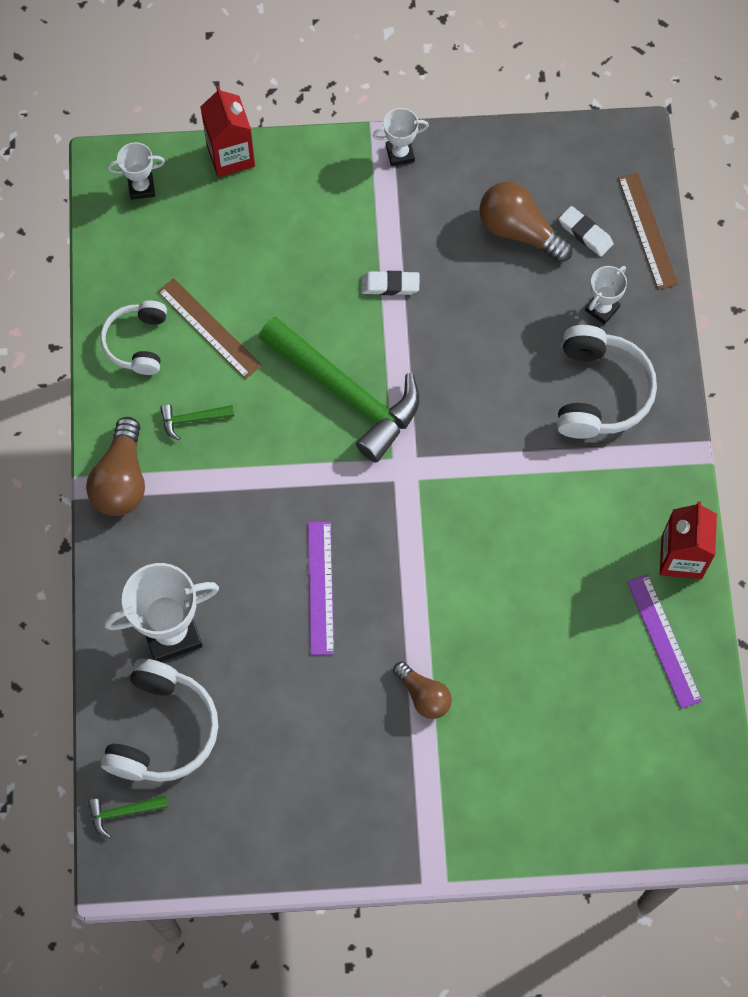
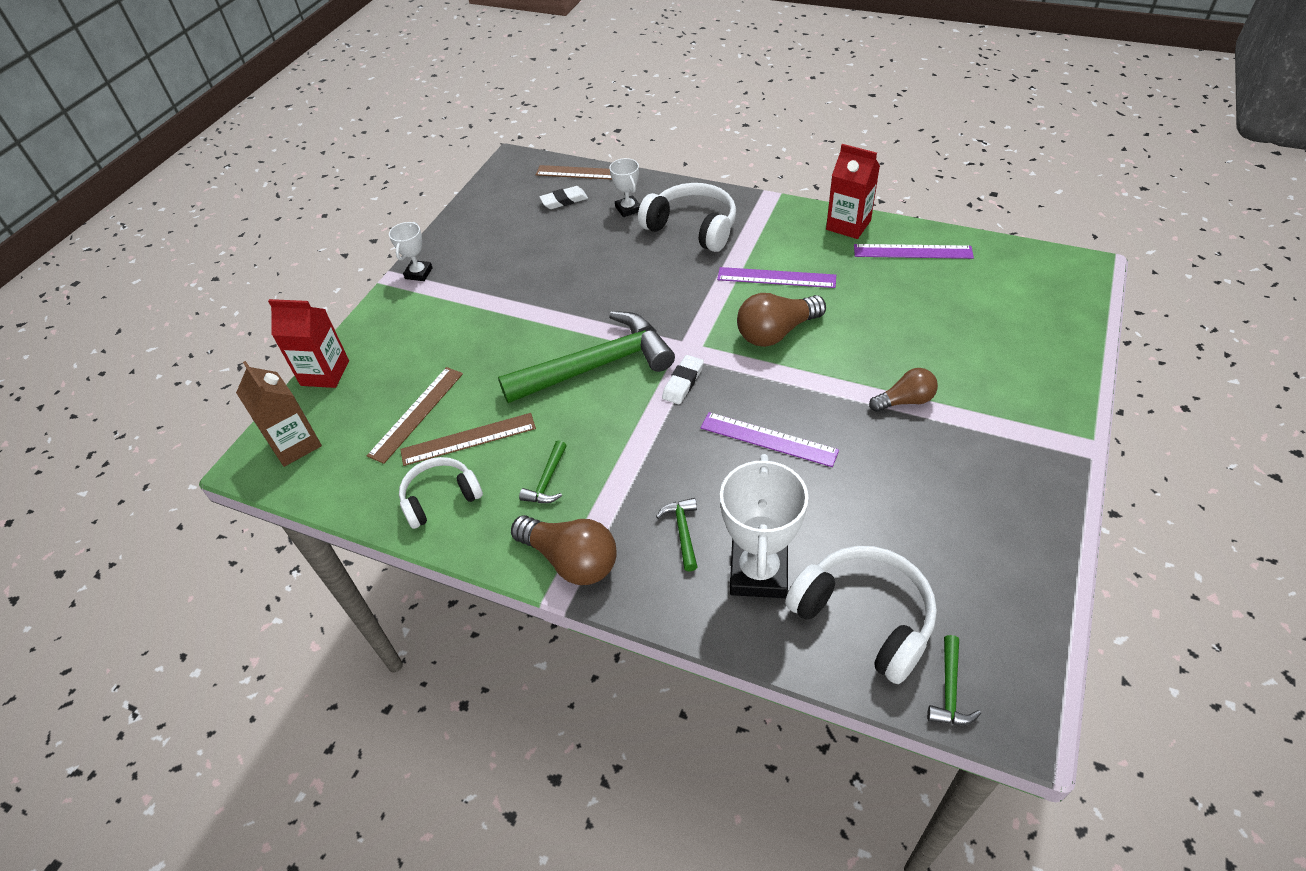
camera: 60 degrees left, 20 degrees down
white headphones [101,300,167,375] -> white headphones turned 120 degrees clockwise [399,457,483,529]
white trophy [108,142,165,200] -> brown carton [236,361,322,467]
white eraser [361,271,419,295] -> white eraser moved to [662,355,704,405]
brown light bulb [480,182,573,263] -> brown light bulb moved to [737,293,826,347]
none -> brown ruler [367,367,463,464]
none -> green hammer [656,498,697,571]
none -> purple ruler [717,267,836,288]

